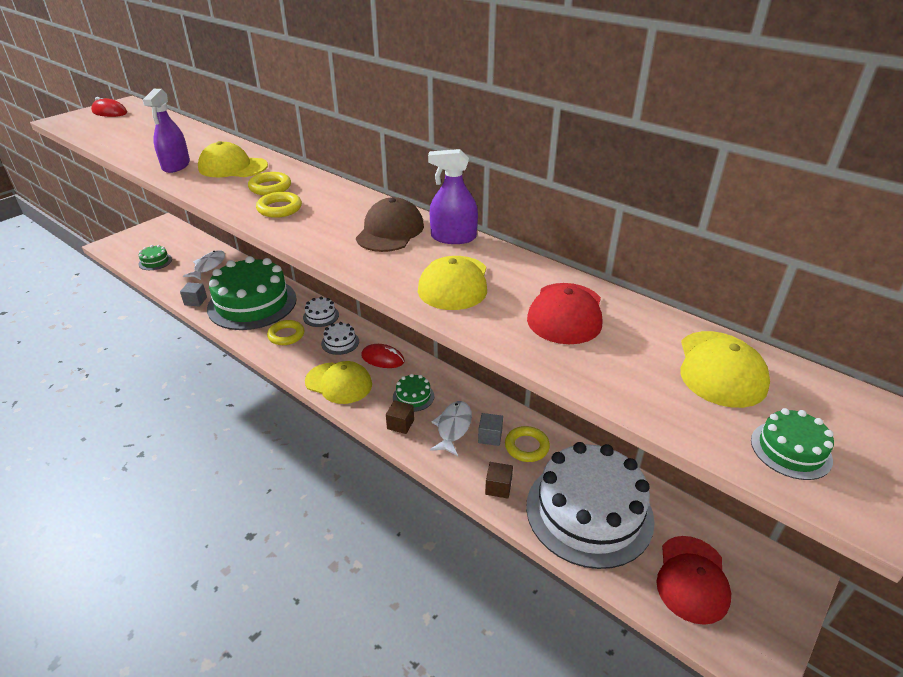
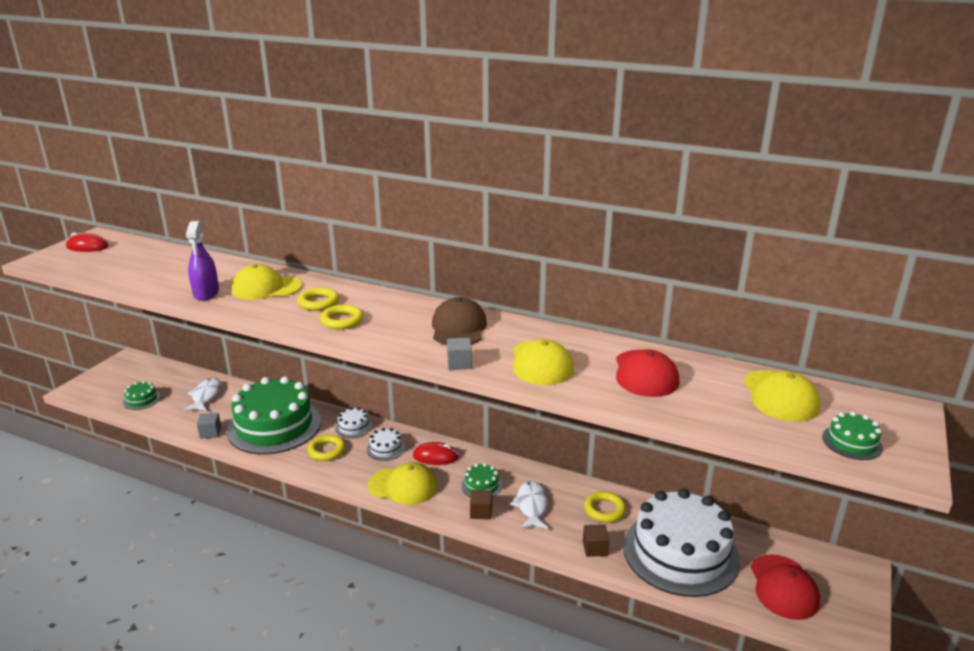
camera: 15 degrees left, 10 degrees down
purple spray bottle [428,149,478,244] -> none
grey cube [478,413,503,446] -> grey cube moved to [447,338,472,370]

